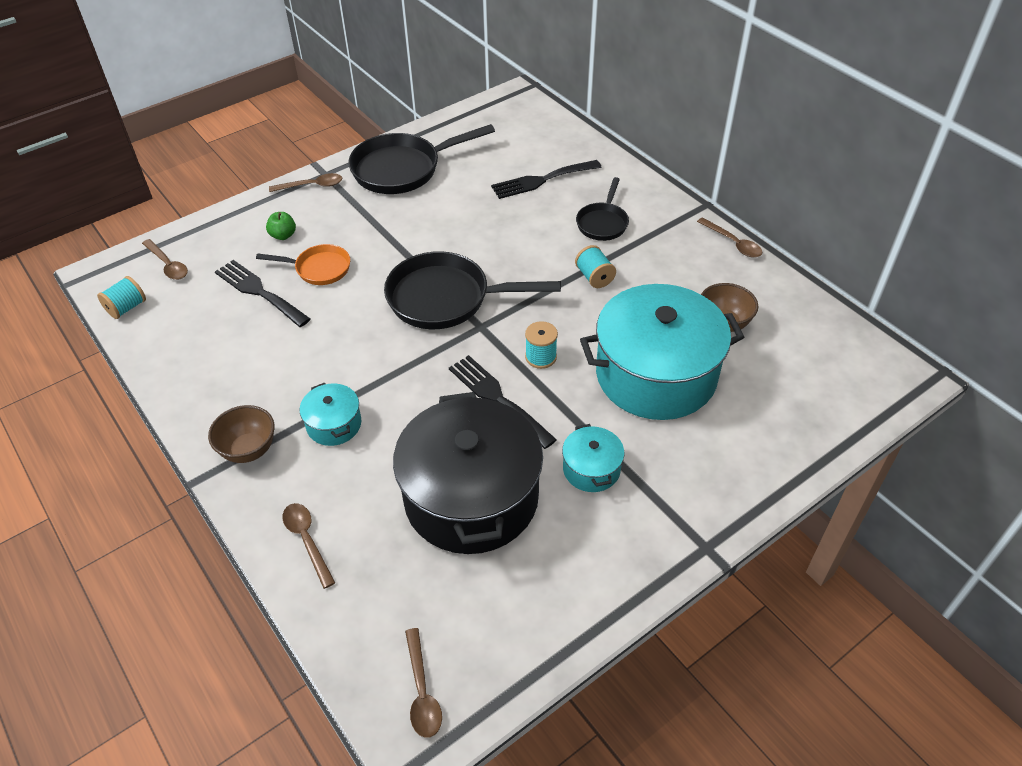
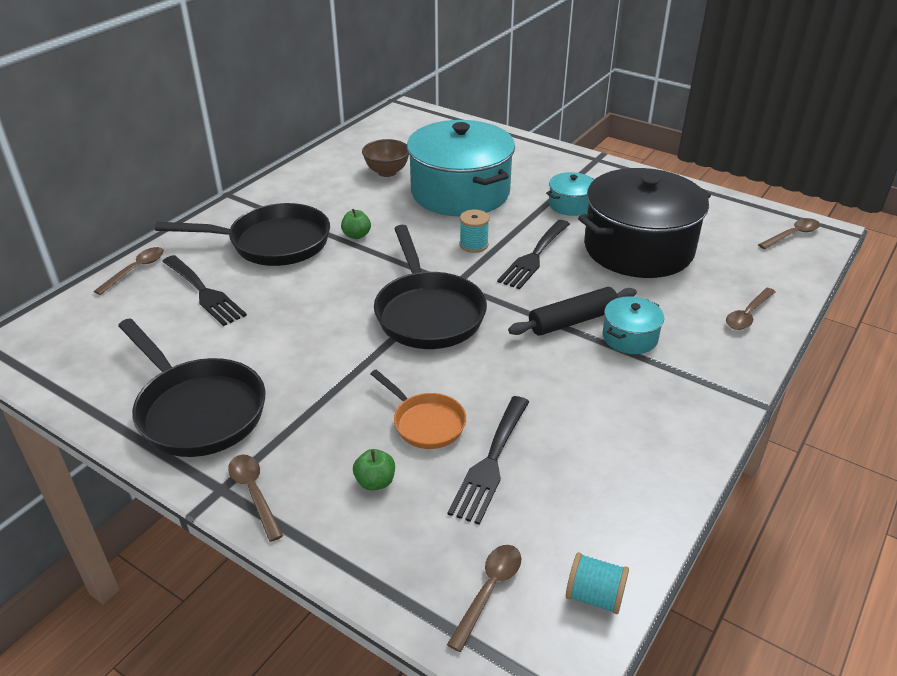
camera: 110 degrees left, 10 degrees down
brown bowl [208,405,274,463] -> none
orange pan [256,244,350,285] -> orange pan turned 150 degrees clockwise [370,369,466,449]
turquoise spool [575,245,616,288] -> green apple [341,209,371,239]
black pan [576,177,629,241] -> black pan [155,203,330,266], size x1.80
brown spoon [697,217,762,258] -> brown spoon moved to [94,247,164,295]
none -> black rolling pin [508,287,637,336]

